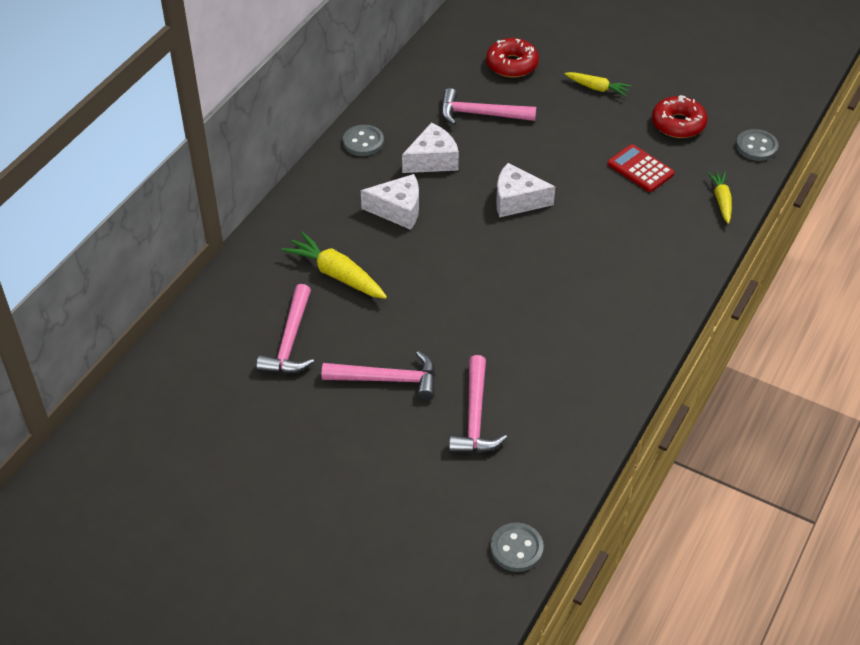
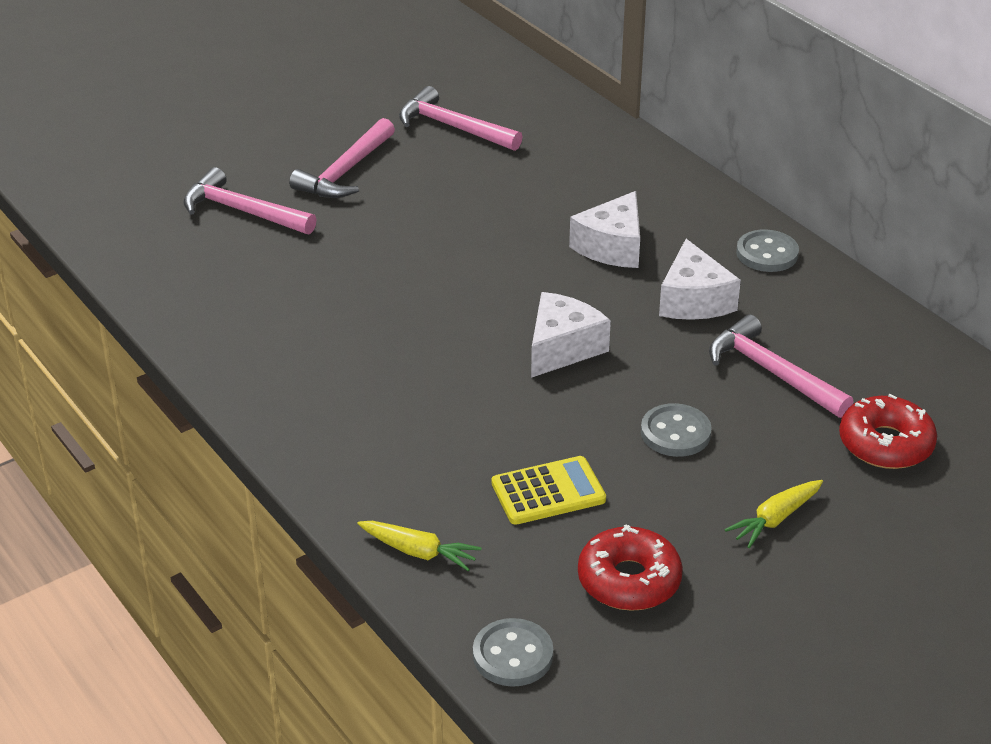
camera: 115 degrees right, 10 degrees down
yellow carrot [281,232,387,299] -> none
pink hammer [441,88,536,125] -> pink hammer turned 75 degrees counterclockwise [709,314,853,418]
grey button [491,523,544,572] -> grey button moved to [641,403,712,457]
red calculator [608,144,675,192] -> yellow calculator [492,456,606,525]

